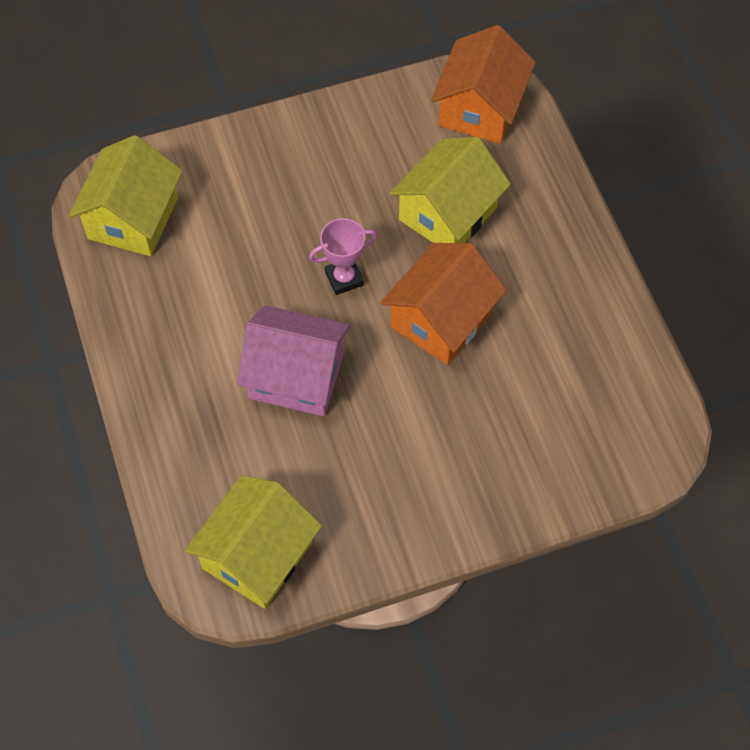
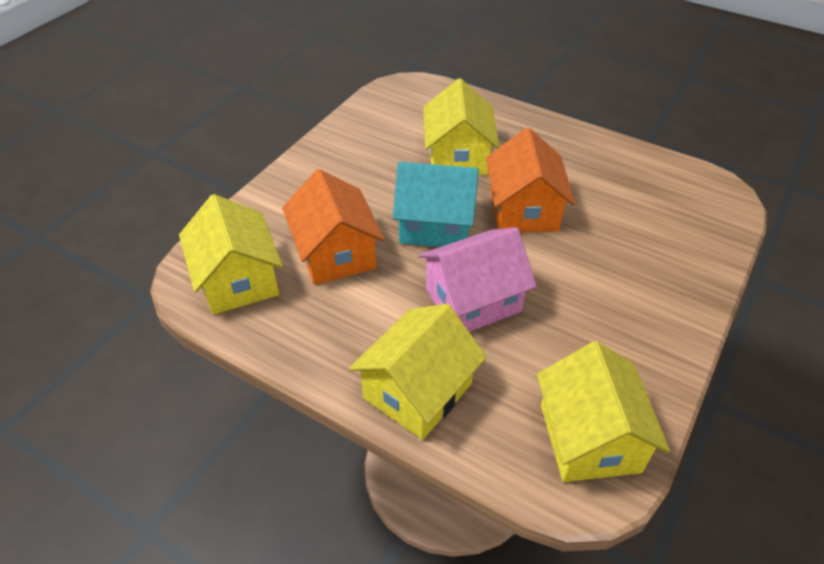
camera: 40 degrees left, 15 degrees down
pink trophy [309,218,377,295] -> turquoise house [393,162,479,247]
orange house [431,25,536,144] -> orange house moved to [282,169,385,285]
none -> yellow house [349,304,487,440]

